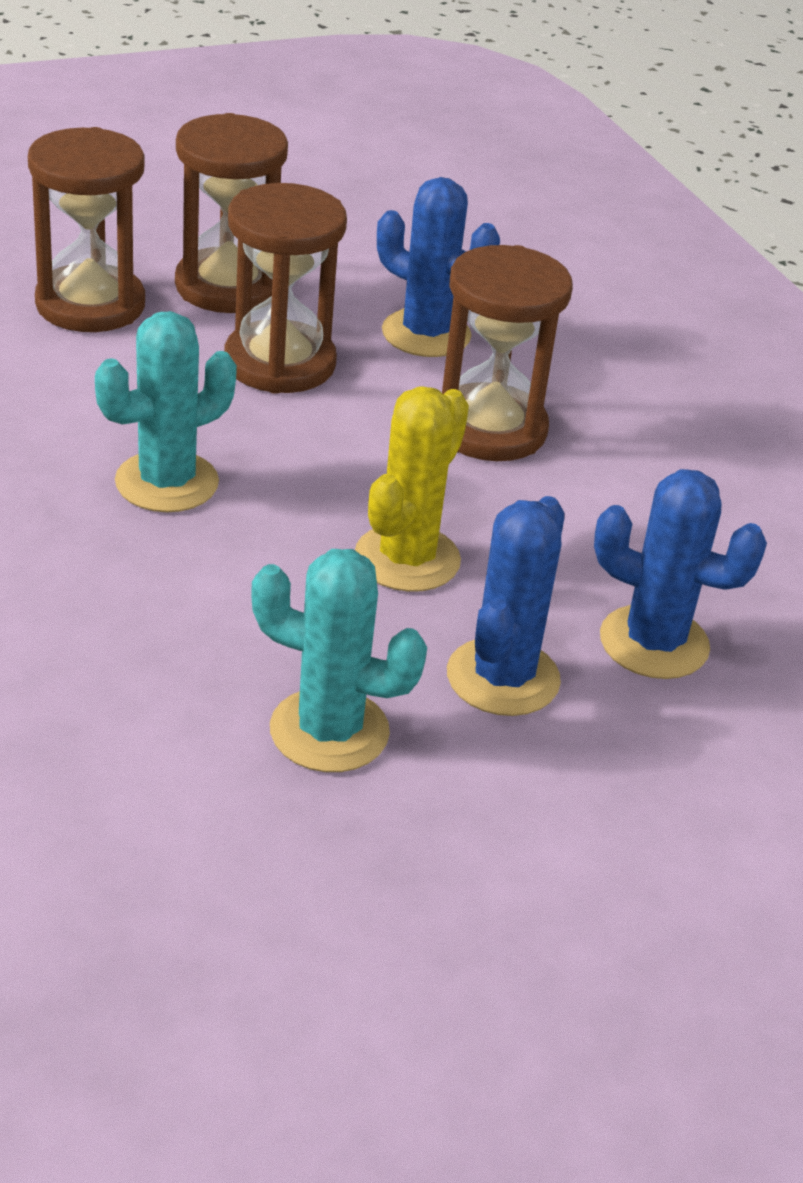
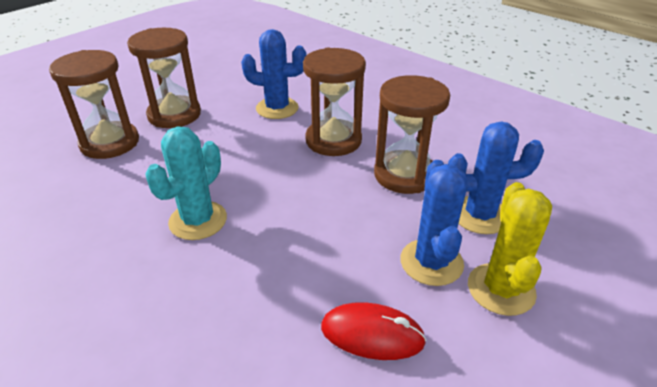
camera: 20 degrees left, 0 degrees up
brown hourglass [224,183,347,394] -> brown hourglass moved to [374,75,450,194]
turquoise cactus [251,549,427,772] -> red mouse [321,303,426,360]
yellow cactus [355,386,469,592] -> yellow cactus moved to [468,182,552,316]

